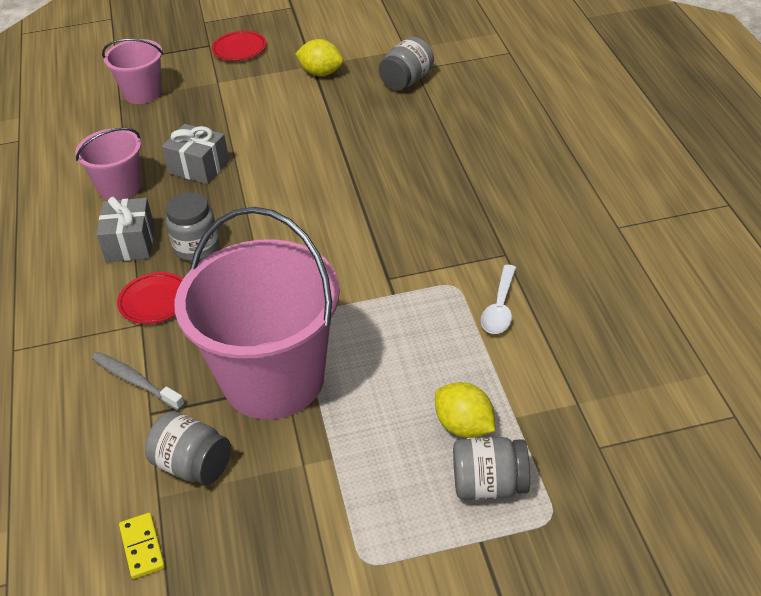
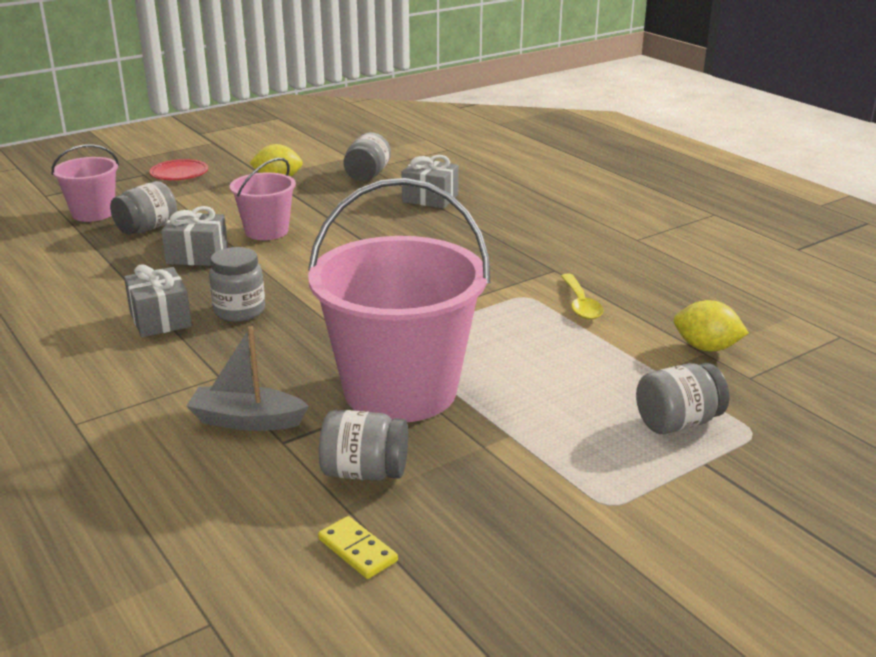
camera: 25 degrees left, 15 degrees down
pink bucket [75,128,141,200] -> pink bucket moved to [230,158,296,240]
grey toothbrush [92,352,185,411] -> grey boat [186,326,309,431]
red plate [117,272,183,324] -> none
yellow lemon [435,382,495,438] -> yellow lemon moved to [674,300,749,352]
white spoon [481,265,517,334] -> yellow spoon [561,274,603,319]
none -> grey jar [110,181,177,234]
none -> grey gift [402,155,459,209]

